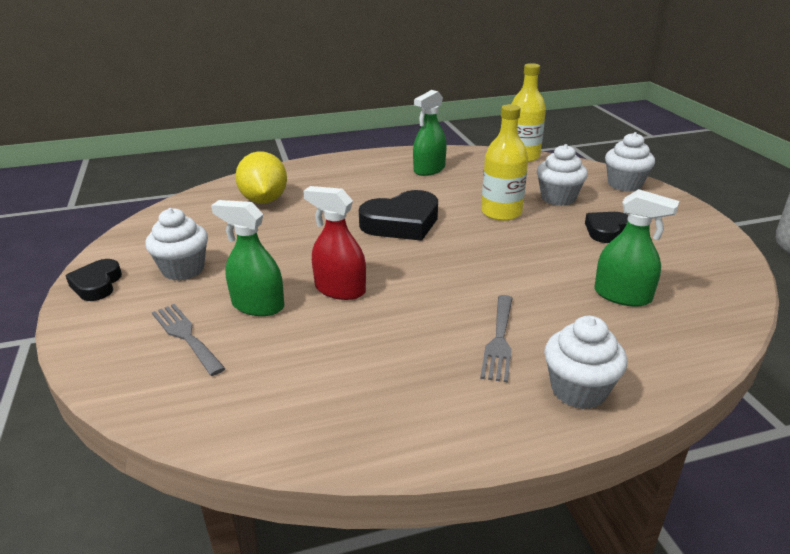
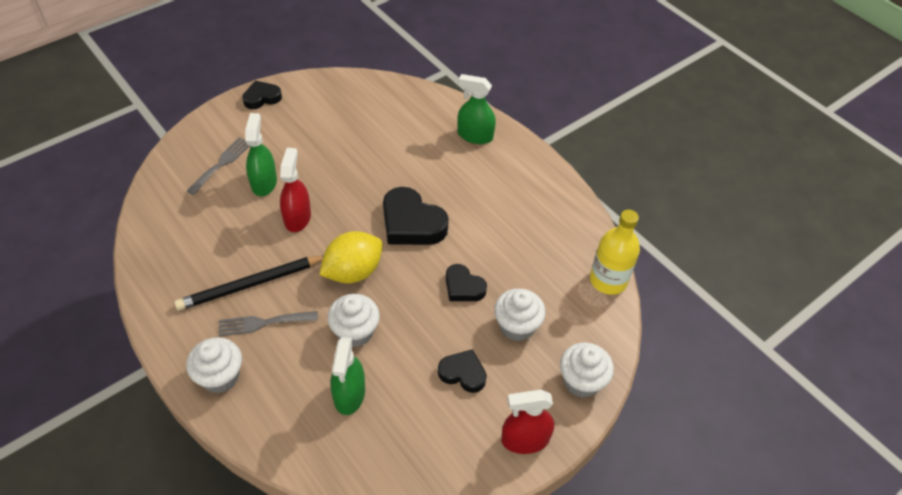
camera: 65 degrees right, 20 degrees up
white cupcake [145,208,208,281] -> white cupcake moved to [327,294,380,347]
yellow lemon [235,151,287,204] -> yellow lemon moved to [319,231,383,283]
green spray bottle [413,90,447,176] -> green spray bottle moved to [457,74,496,144]
yellow bottle [481,104,528,221] -> black heart [446,264,487,301]
none -> black pencil [174,255,324,311]
none -> red spray bottle [501,390,554,454]

